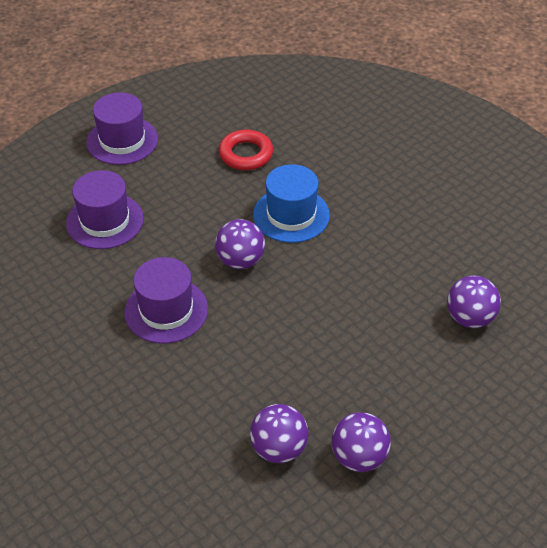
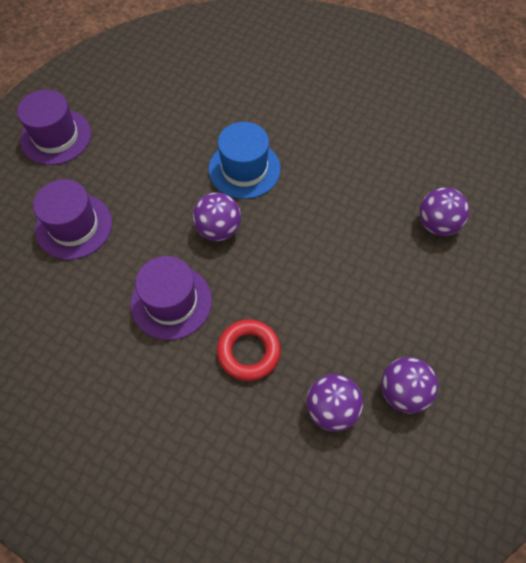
camera: 20 degrees left, 15 degrees up
red ring [219,129,273,170] -> red ring moved to [217,319,281,381]

